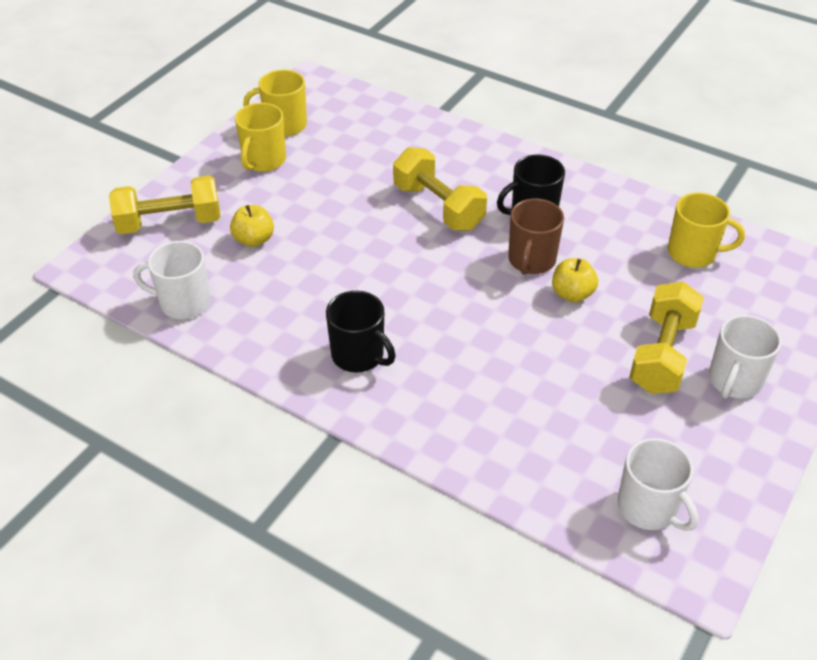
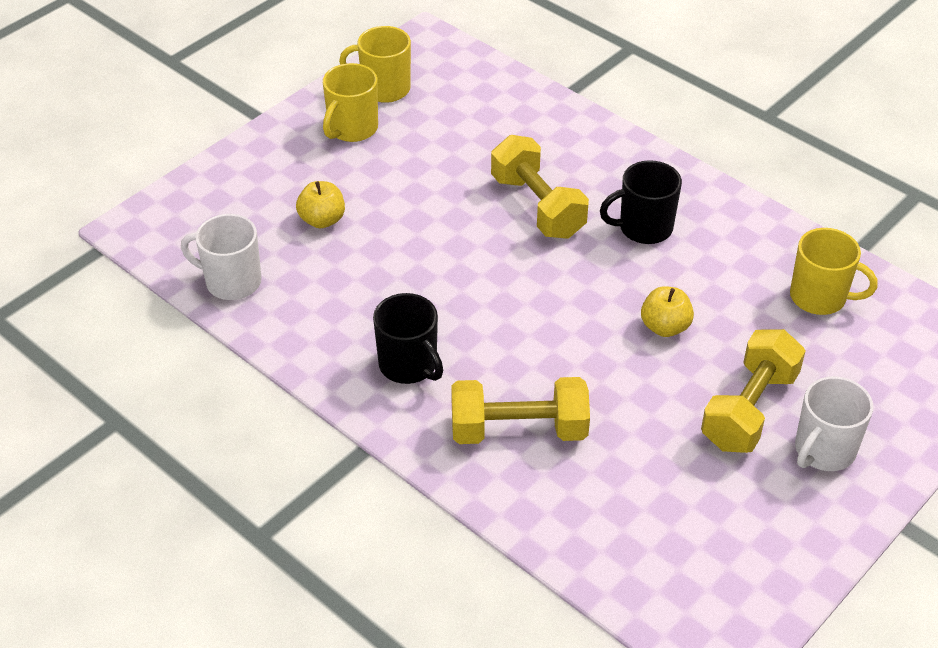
camera: 10 degrees right, 0 degrees up
yellow dumbbell [109,175,221,234] -> yellow dumbbell moved to [451,377,590,444]
brown mug [508,199,564,275] -> none
white mug [618,438,699,531] -> none

